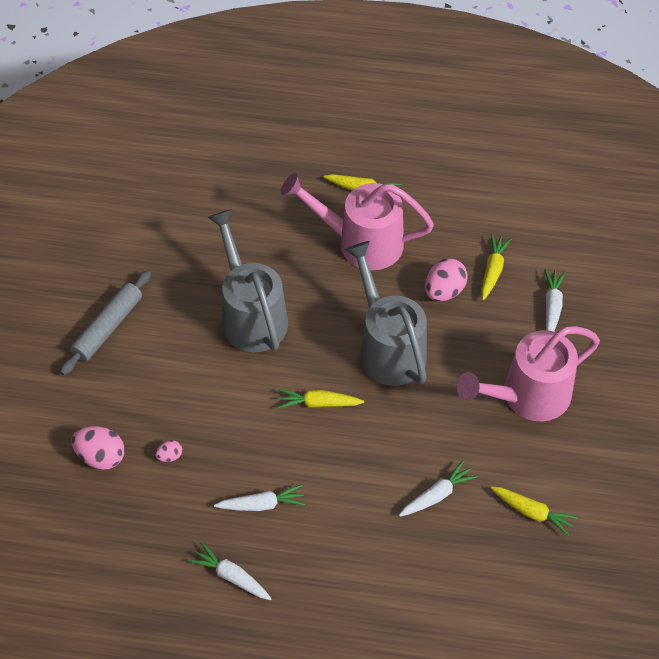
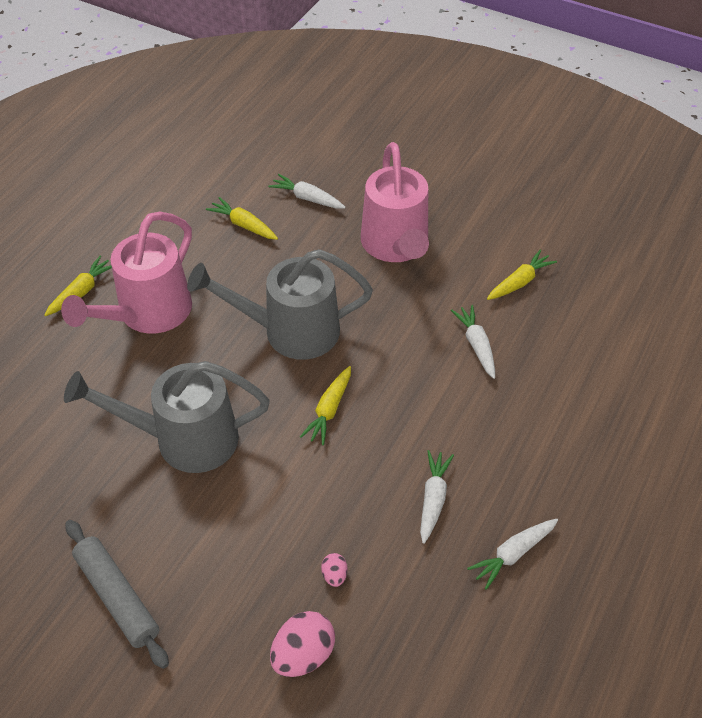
camera: 70 degrees left, 5 degrees down
pink egg [425,258,468,301] -> none

